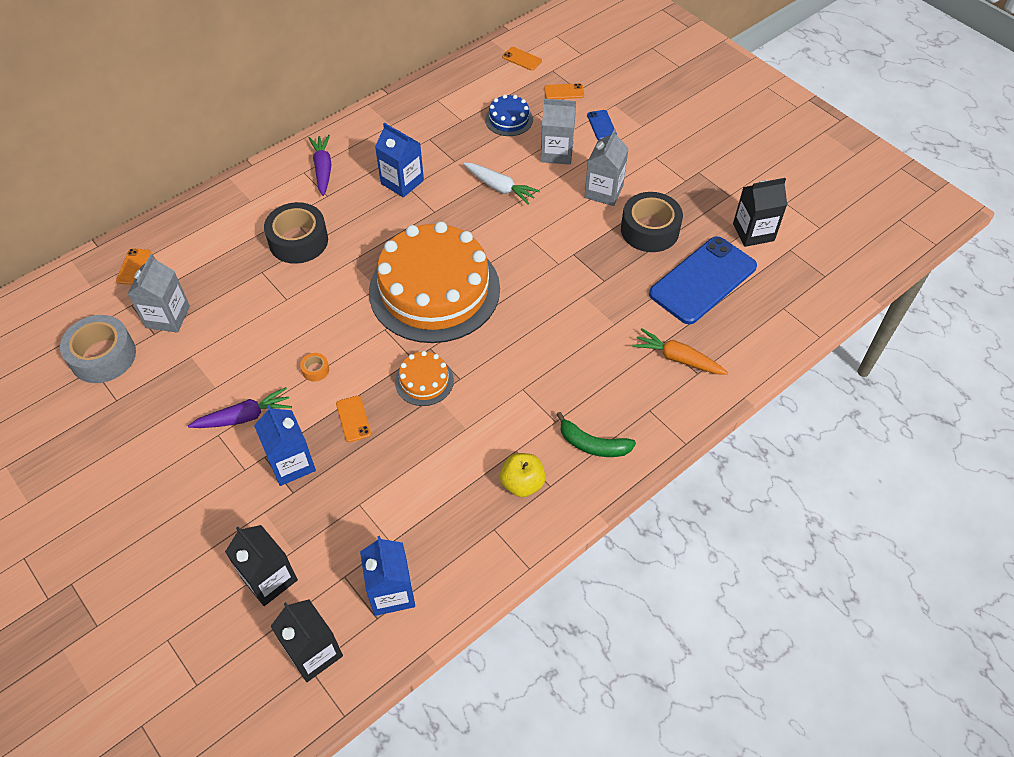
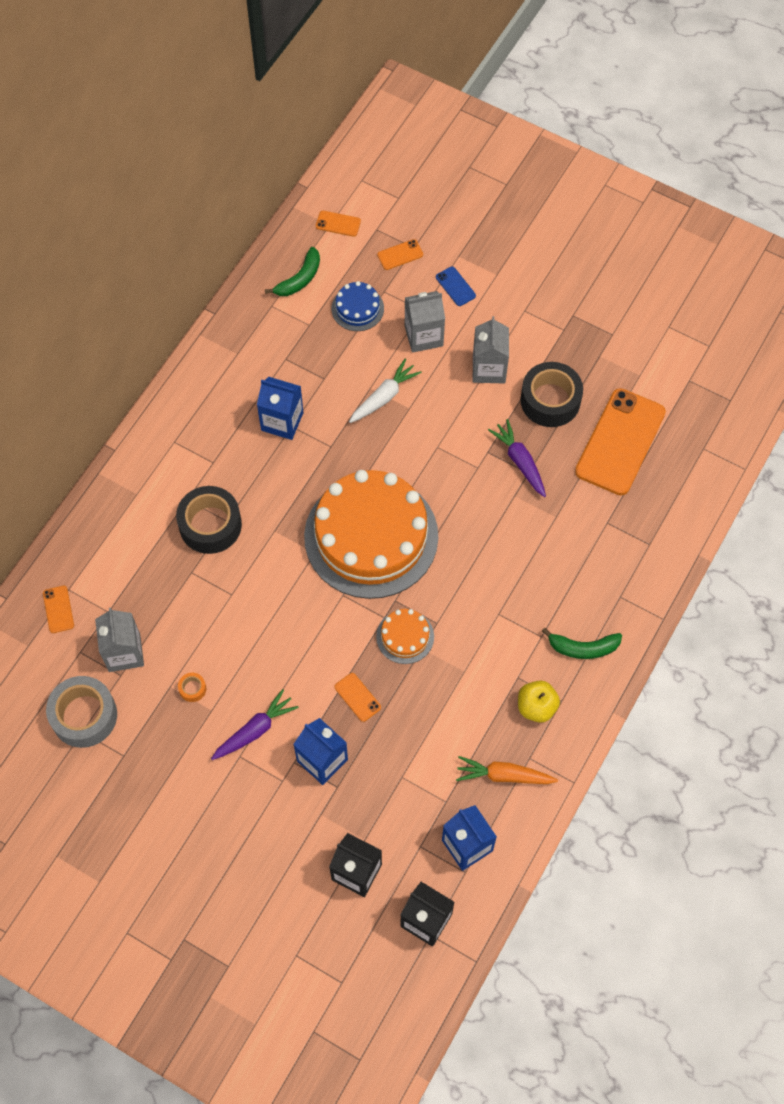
camera: 20 degrees left, 10 degrees up
orange tape [300,353,329,381] -> orange tape moved to [178,673,206,702]
purple carrot [309,135,332,196] -> purple carrot moved to [488,419,546,497]
white carrot [463,163,540,205] -> white carrot turned 60 degrees counterclockwise [349,359,422,423]
orange carrot [632,328,728,375] -> orange carrot moved to [456,756,558,784]
blue phone [649,236,757,324] -> orange phone [575,388,666,495]
black carton [733,178,787,247] -> none
none -> green banana [265,247,320,296]

